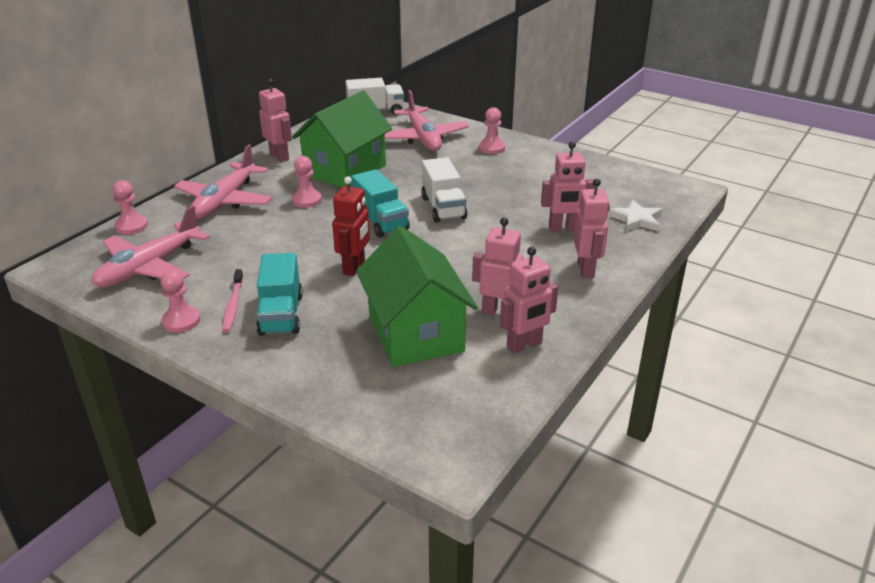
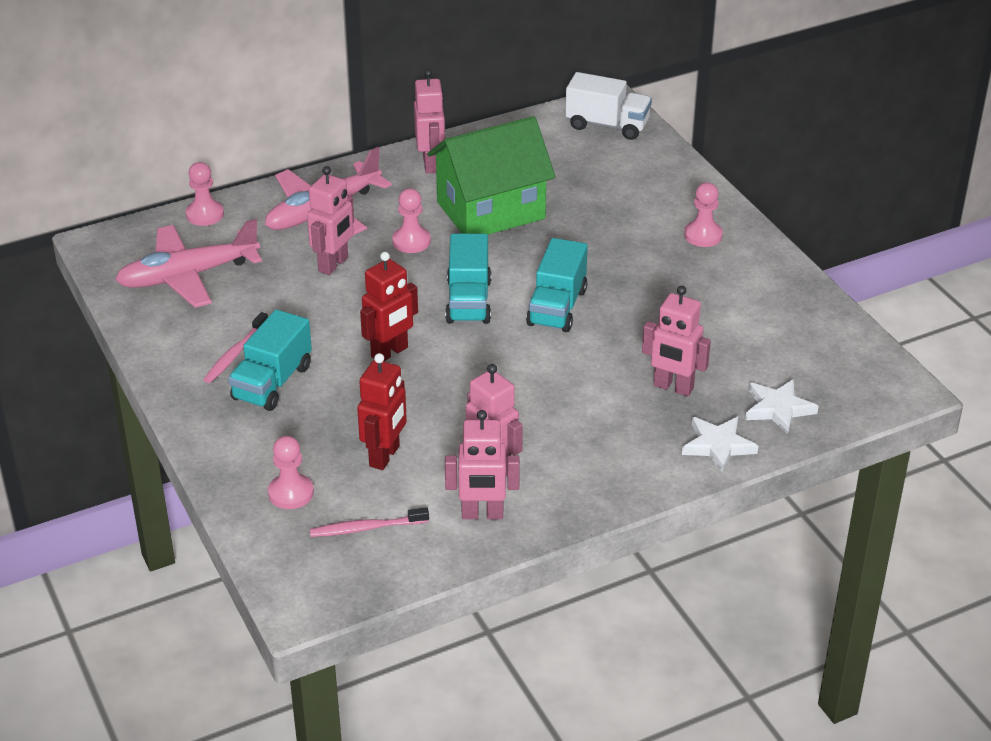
camera: 30 degrees right, 5 degrees up
pink pawn [160,270,200,333] -> pink pawn moved to [268,436,314,509]
green house [356,226,478,367] -> red robot [357,353,407,470]
pink plane [385,90,469,151] -> none
white truck [421,157,467,223] -> turquoise truck [526,238,588,332]
pink robot [574,179,610,278] -> pink robot moved to [307,166,354,275]
none -> pink toothbrush [310,507,429,537]
none -> white star [682,416,758,473]

